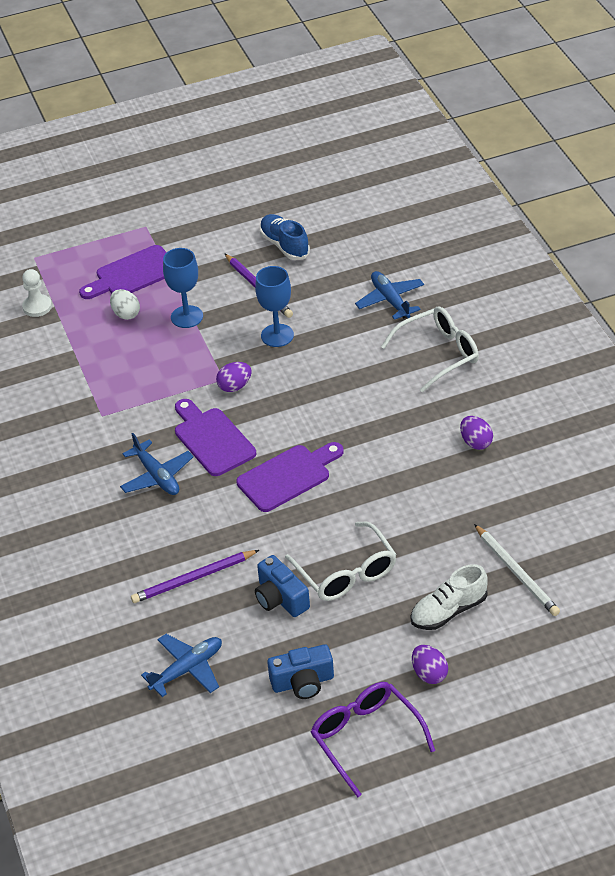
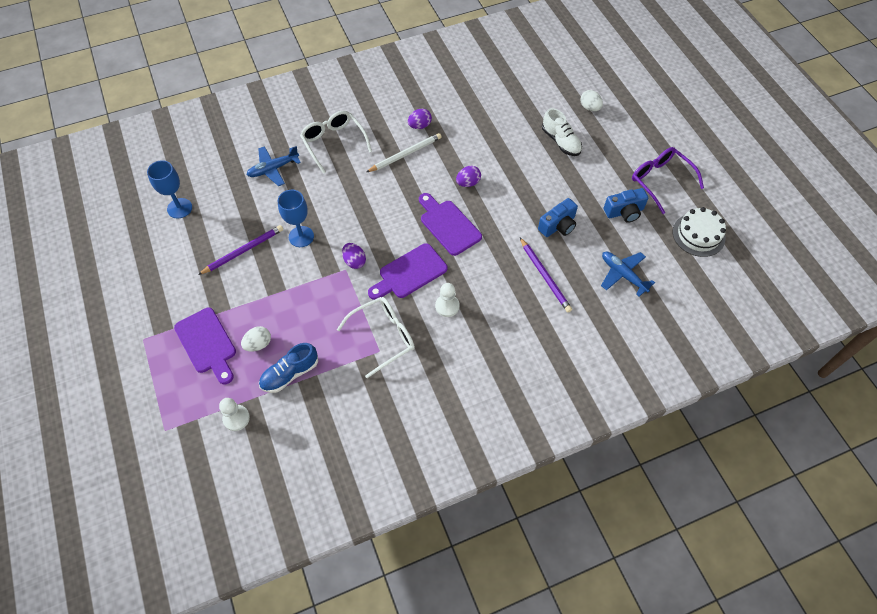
camera: 95 degrees left, 15 degrees up
blue plane [120,433,194,495] -> white pawn [435,283,460,317]
blue goblet [163,248,203,328] -> blue goblet moved to [147,160,192,219]
blue shoe [260,214,310,260] -> blue shoe moved to [259,343,318,393]
blue camera [267,644,334,699] -> blue camera turned 90 degrees clockwise [604,188,648,223]
white glasses [285,522,397,601] -> white glasses moved to [337,297,415,378]
purple glasses [311,682,435,797] -> purple glasses turned 90 degrees clockwise [632,147,704,214]
purple egg [412,645,448,684] -> purple egg moved to [456,166,481,187]
white pencil [474,524,560,616] -> white pencil moved to [367,133,442,172]
none -> white egg [580,90,603,111]
none -> white cake [673,207,726,257]

